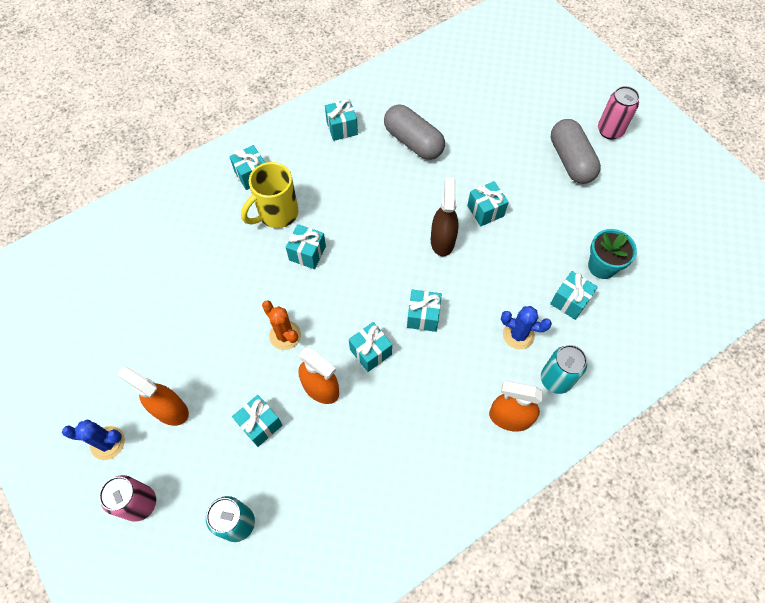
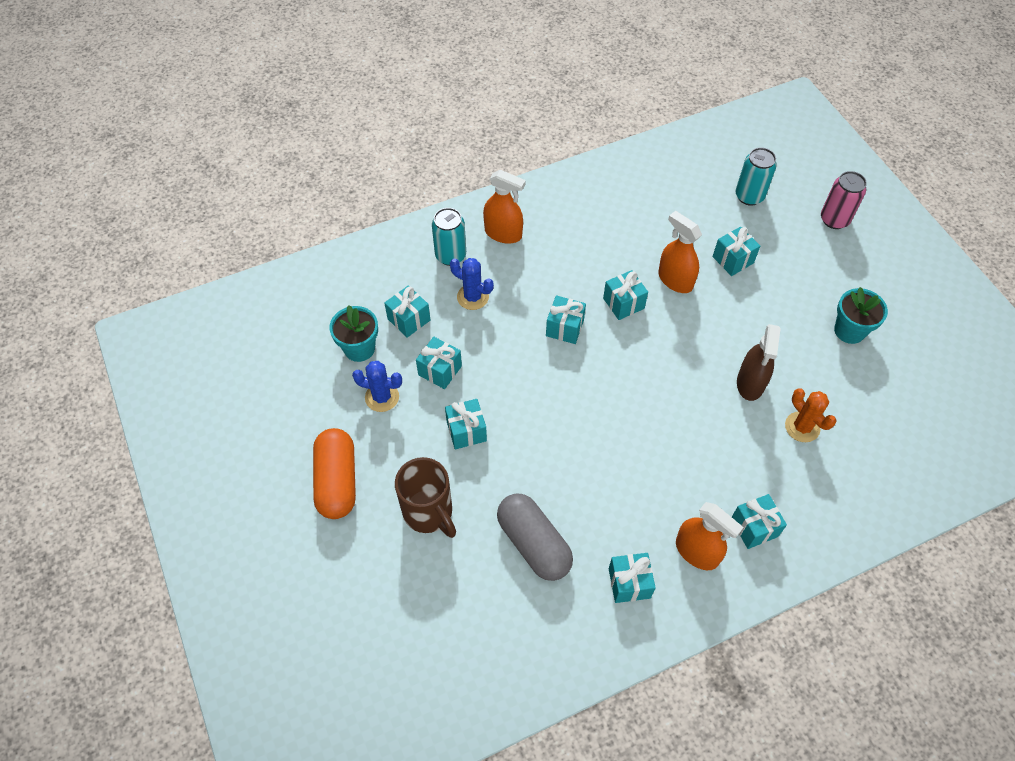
camera: 170 degrees left, 5 degrees down
blue cactus [62,420,125,460] -> blue cactus moved to [352,361,402,412]
orange spray bottle [117,366,189,426] -> orange spray bottle moved to [676,502,744,570]
yellow mug [241,162,298,228] -> none
orange cactus [262,300,301,350] -> orange cactus moved to [785,388,837,442]
turquoise gift [286,224,326,269] -> turquoise gift moved to [416,337,462,389]
brown spray bottle [431,177,459,257] -> brown spray bottle moved to [737,324,781,401]
grey capsule [551,119,601,184] -> orange capsule [313,428,356,519]
pink can [598,86,640,139] -> none
none -> brown mug [395,457,456,538]
none -> turquoise flower pot [834,287,888,344]

